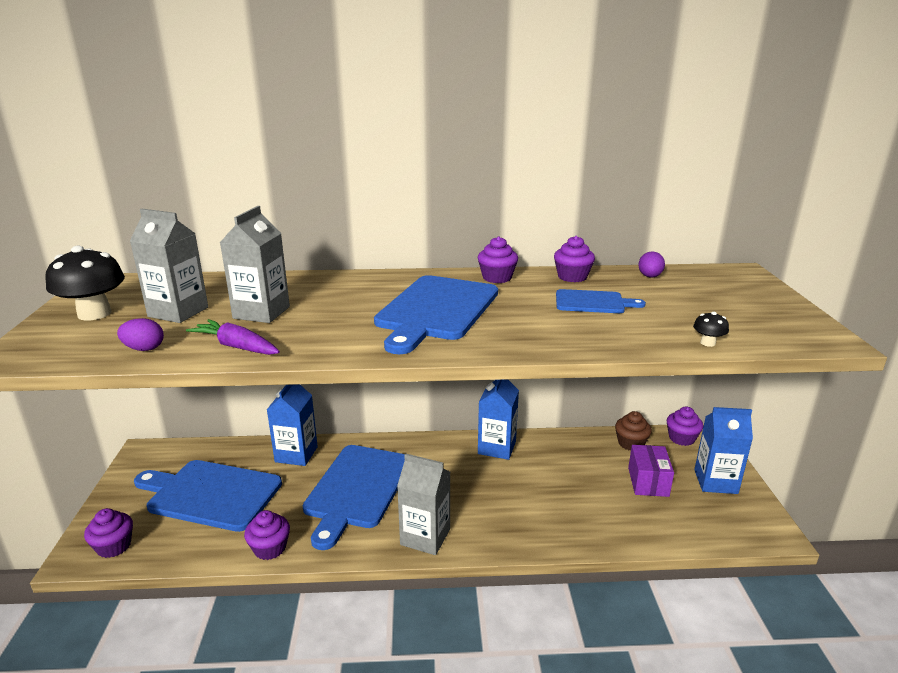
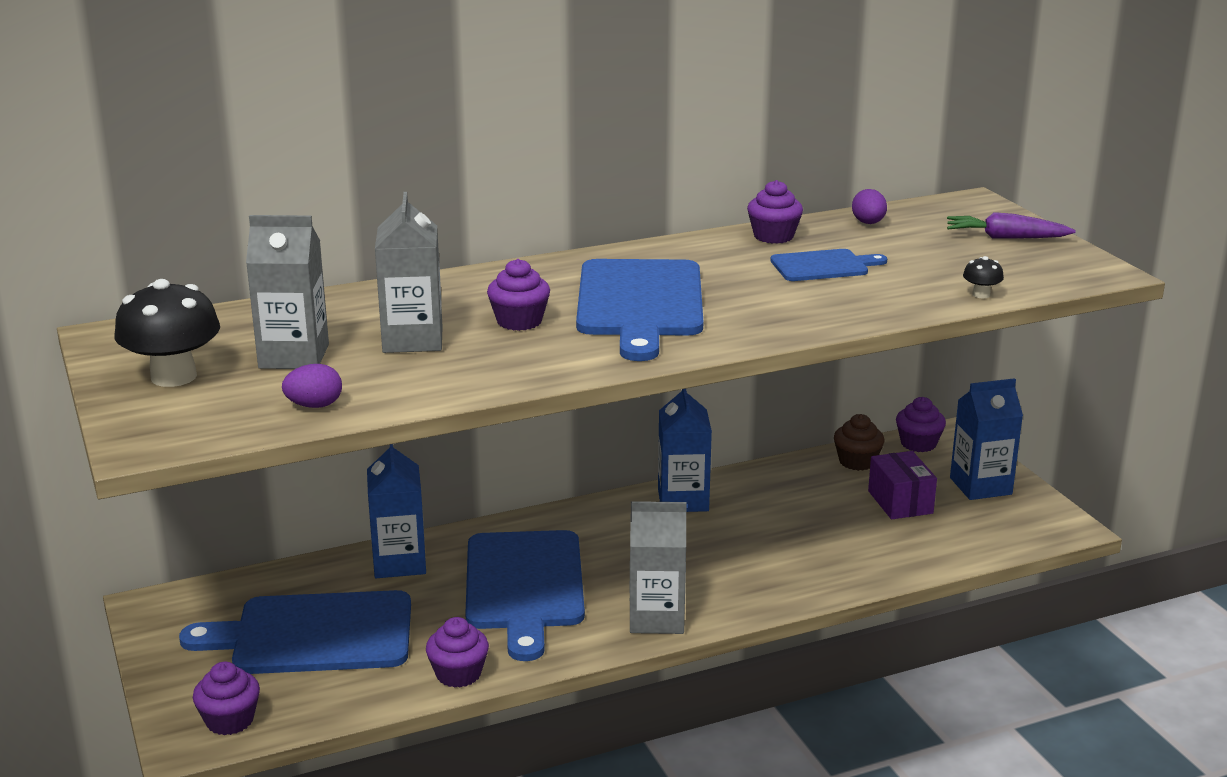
camera: 20 degrees left, 0 degrees up
purple carrot [186,319,280,355] -> purple carrot moved to [947,212,1076,239]
purple cupcake [478,236,518,283] -> purple cupcake moved to [487,259,550,331]

